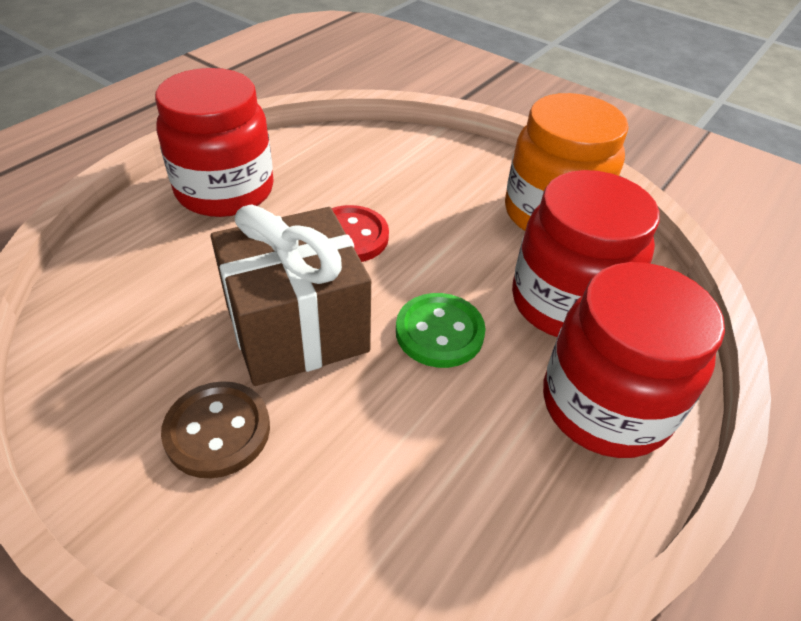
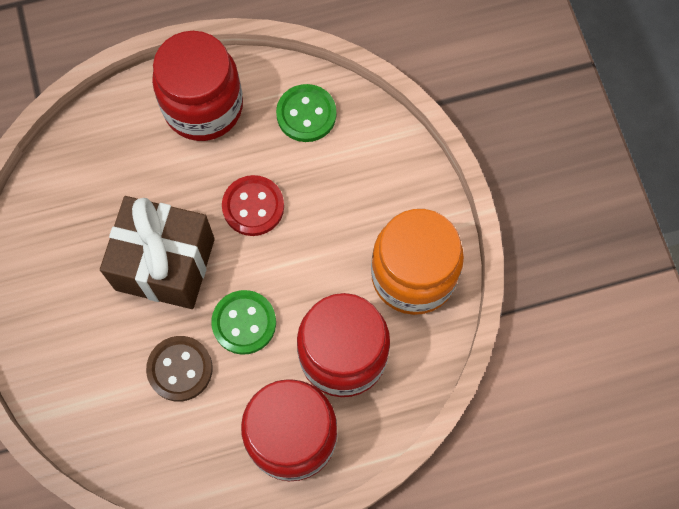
camera: 40 degrees right, 25 degrees up
brown button [161,381,270,478] -> brown button moved to [146,336,213,402]
none -> green button [276,84,336,142]

